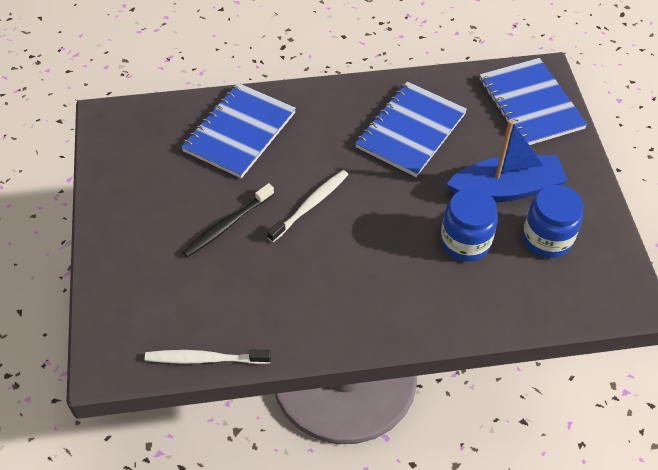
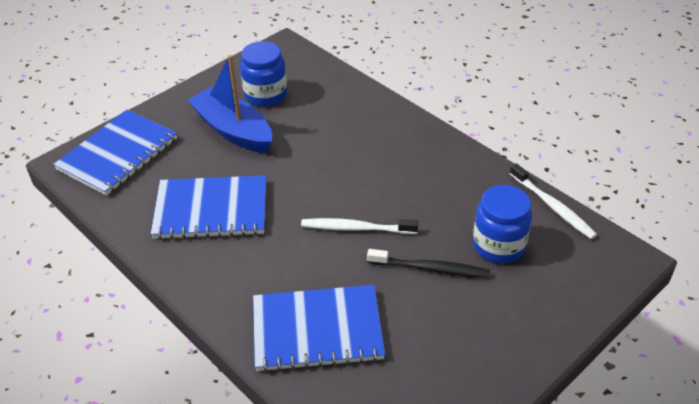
camera: 125 degrees left, 10 degrees down
blue jar [441,188,498,262] -> blue jar moved to [473,185,532,263]

